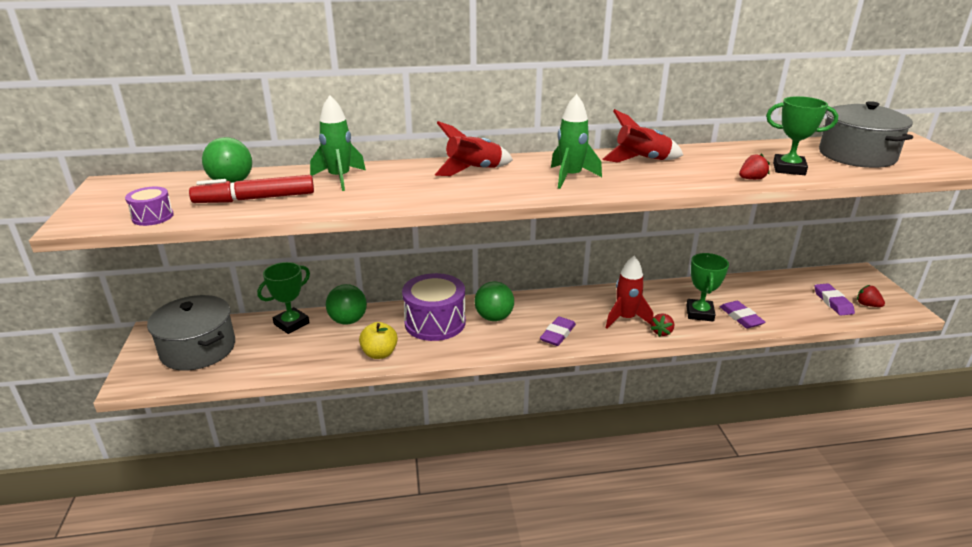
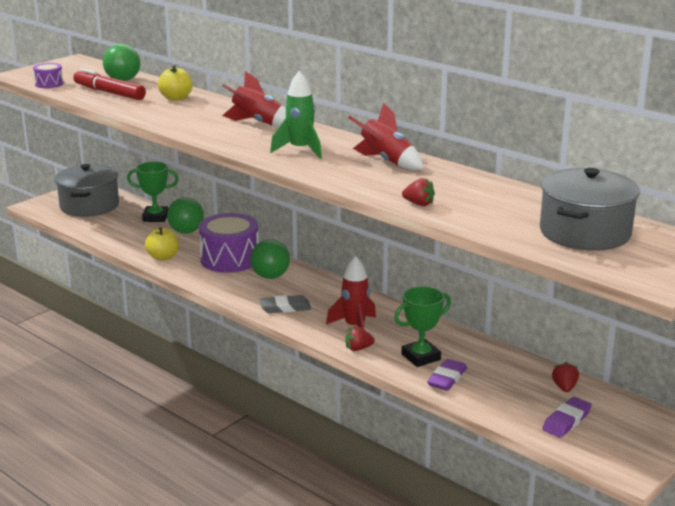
camera: 50 degrees right, 5 degrees down
green rocket [310,95,366,191] -> yellow apple [158,65,193,101]
purple eraser [540,316,576,346] -> grey eraser [259,295,311,313]
green trophy [766,96,838,175] -> none
red strawberry [857,285,885,307] -> red strawberry moved to [552,362,579,392]

